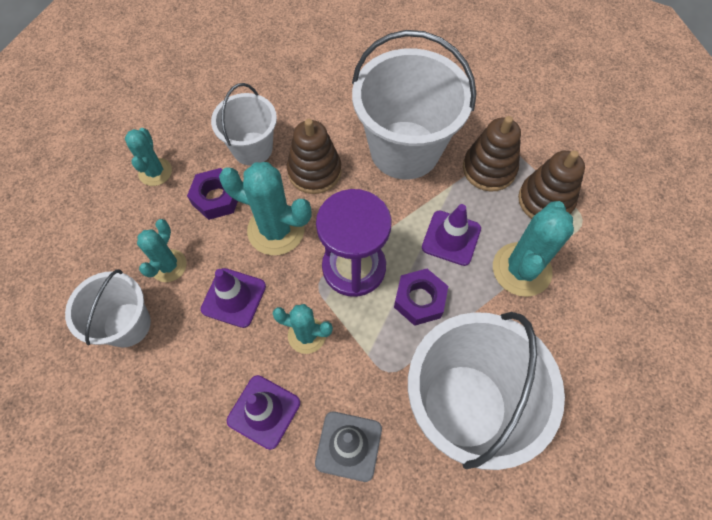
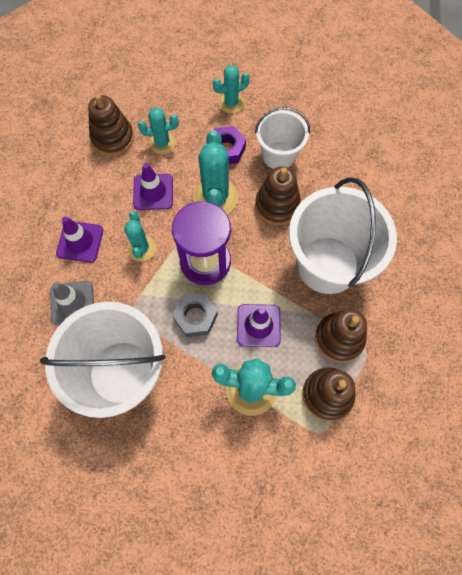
camera: 70 degrees right, 5 degrees up
white bucket [65,269,151,348] -> brown stacking toy [88,94,134,156]
purple nut [394,269,448,326] -> grey nut [172,293,218,337]

